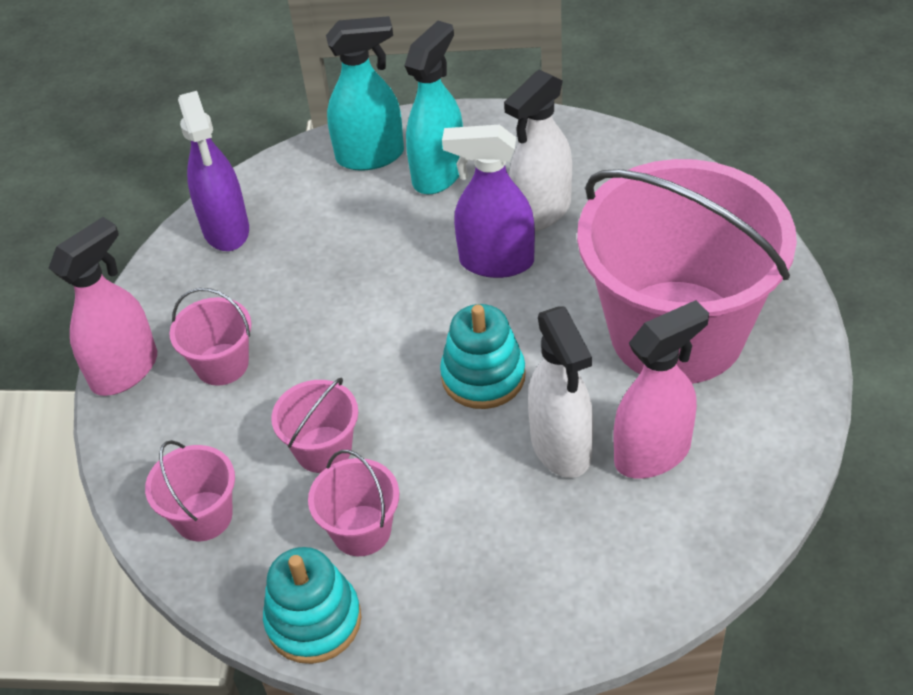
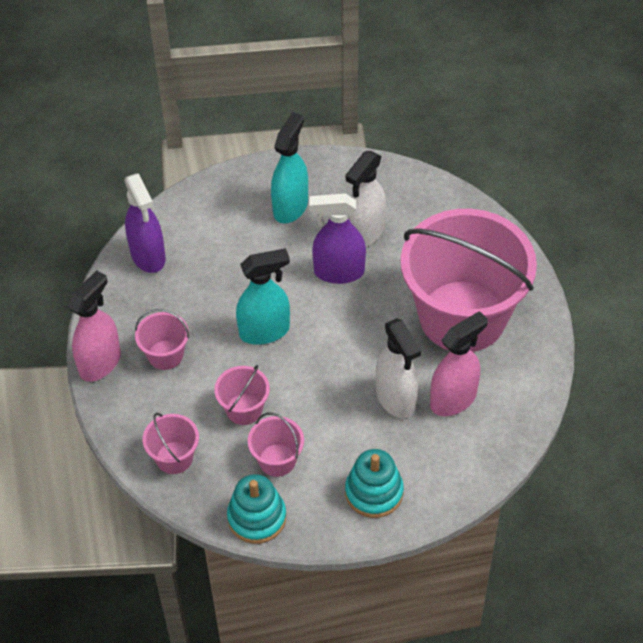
camera: 10 degrees left, 5 degrees up
turquoise spray bottle [326,16,404,171] -> turquoise spray bottle moved to [236,248,290,345]
turquoise stacking toy [440,304,526,409] -> turquoise stacking toy moved to [345,449,404,518]

